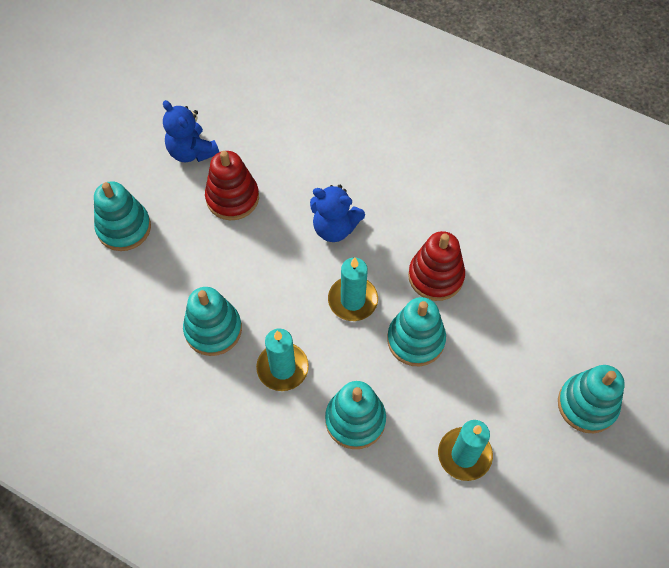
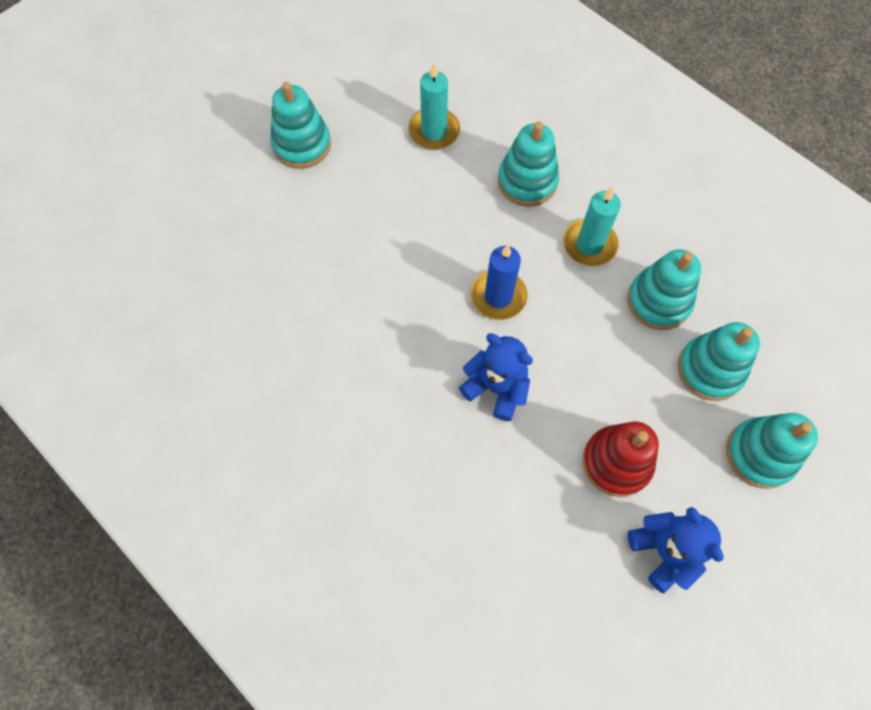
camera: 165 degrees left, 5 degrees up
turquoise candle [328,258,378,321] -> blue candle [470,245,528,320]
turquoise stacking toy [387,297,446,366] -> turquoise stacking toy moved to [678,322,760,401]
red stacking toy [408,231,465,301] -> none

